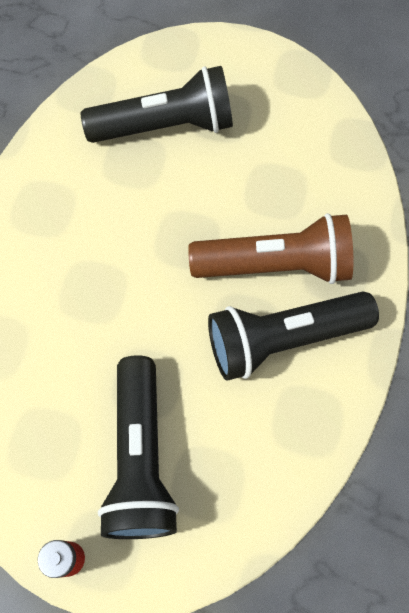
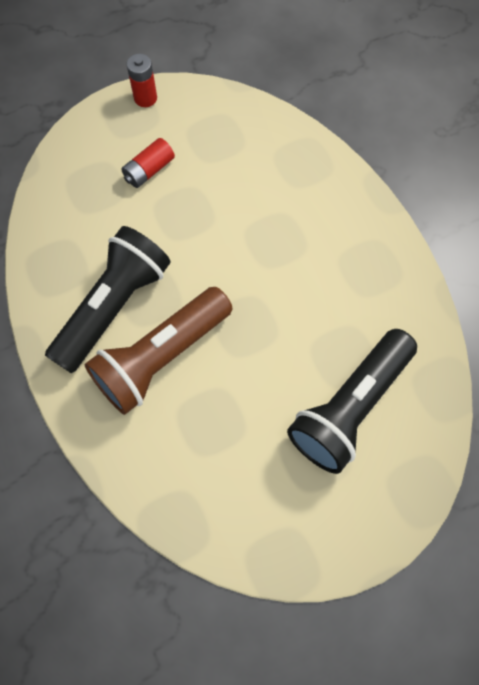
camera: 140 degrees right, 0 degrees up
black flashlight [98,355,179,539] -> red battery [121,138,175,188]

